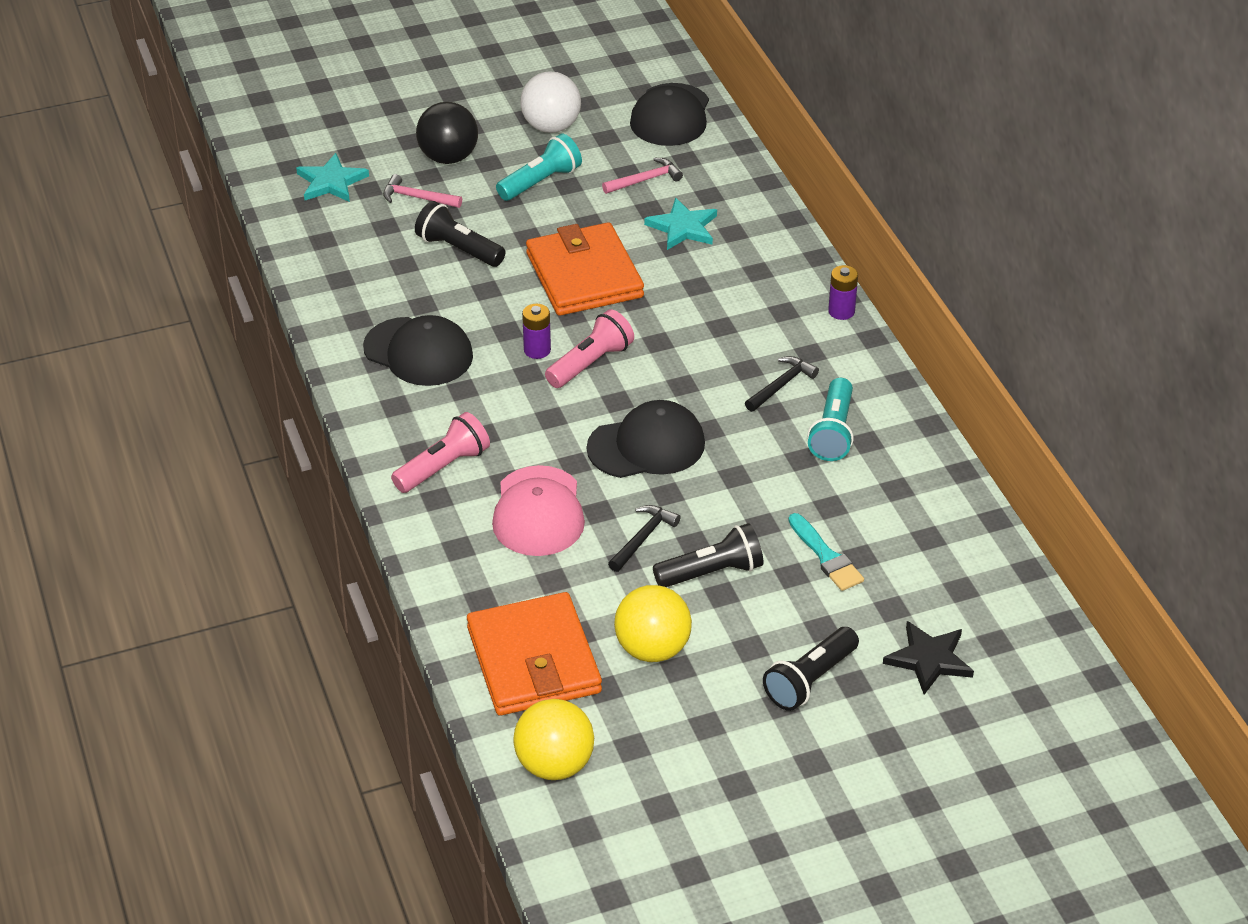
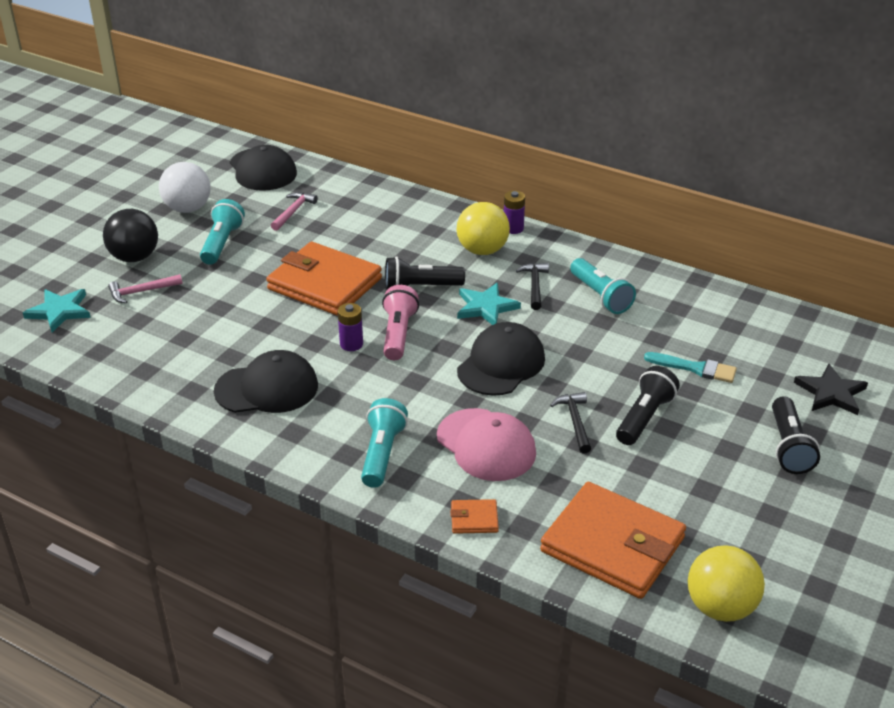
camera: 40 degrees left, 5 degrees down
pink flashlight [391,412,490,493] -> turquoise flashlight [361,398,408,488]
black flashlight [415,201,505,267] -> black flashlight moved to [385,256,465,291]
yellow ball [614,585,692,662] -> yellow ball moved to [457,202,510,255]
turquoise star [644,198,717,250] -> turquoise star moved to [457,283,521,325]
none -> orange wallet [450,499,499,534]

